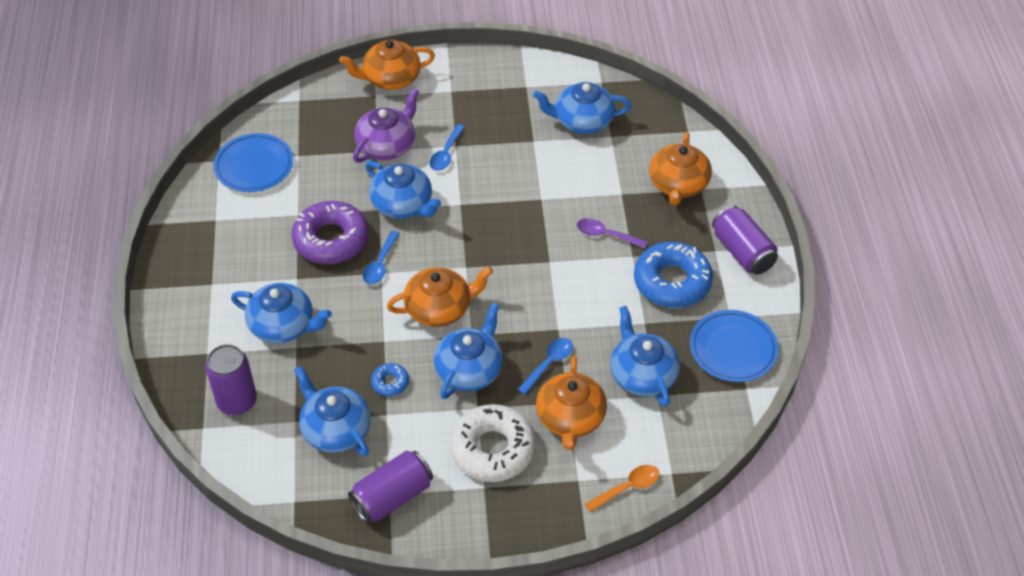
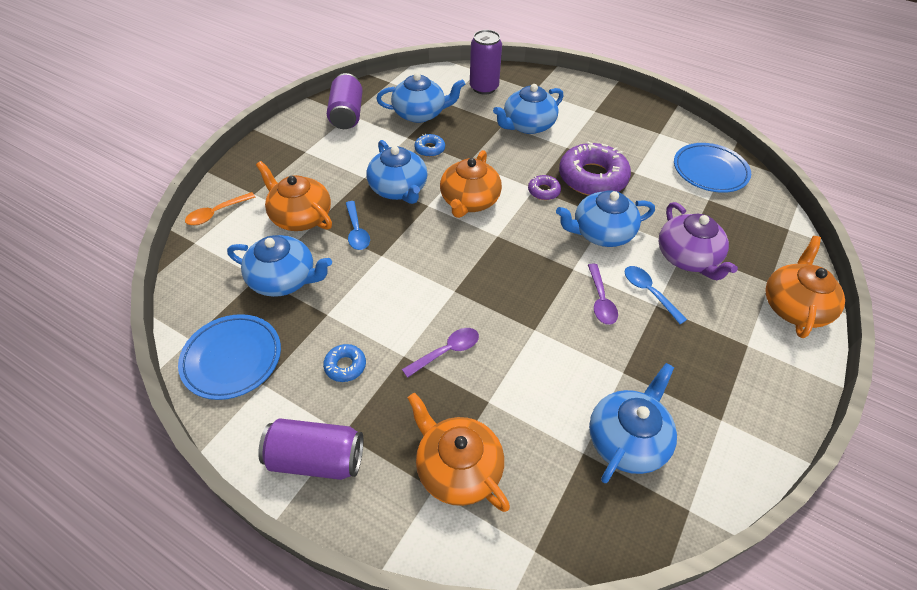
camera: 125 degrees right, 0 degrees up
blue spoon [363,231,400,284] -> purple donut [528,175,561,200]
white donut [450,404,536,482] -> none
orange spoon [585,465,659,512] -> orange spoon turned 45 degrees clockwise [185,192,255,225]
blue donut [634,242,713,308] -> blue donut [323,344,366,382], size x0.46
none -> purple spoon [588,264,618,325]

